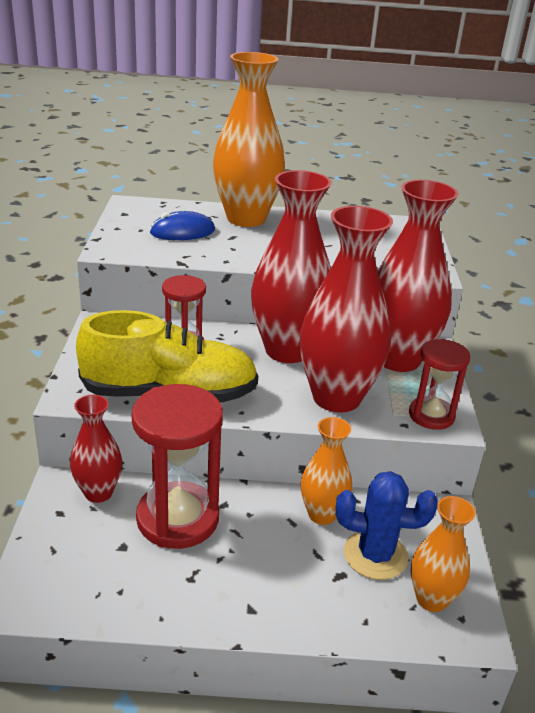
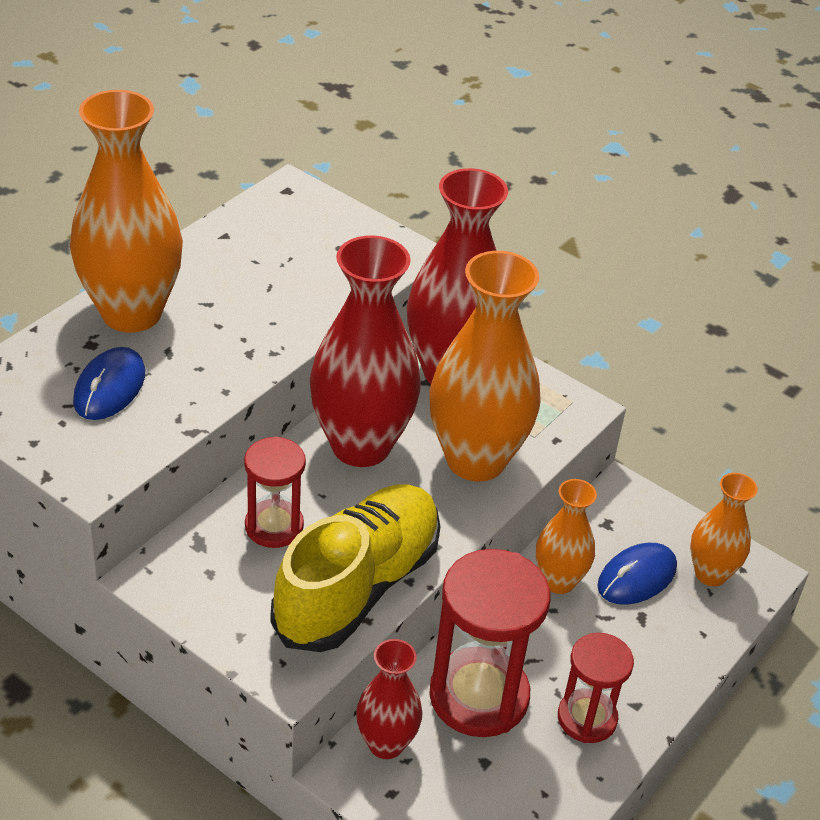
camera: 55 degrees left, 10 degrees up
red vase [300,206,393,413] -> orange vase [429,251,541,482]
blue cactus [335,471,438,580] -> blue mouse [597,543,677,605]
red hourglass [409,339,470,430] -> red hourglass moved to [558,633,634,743]

